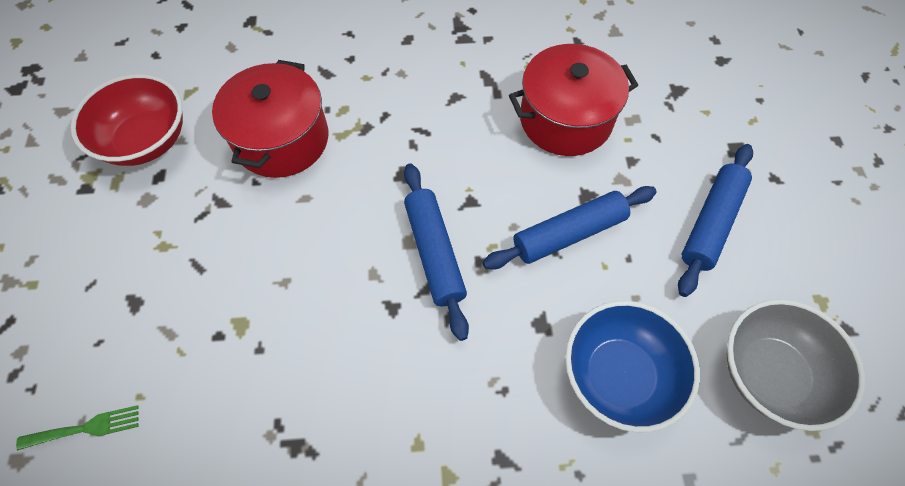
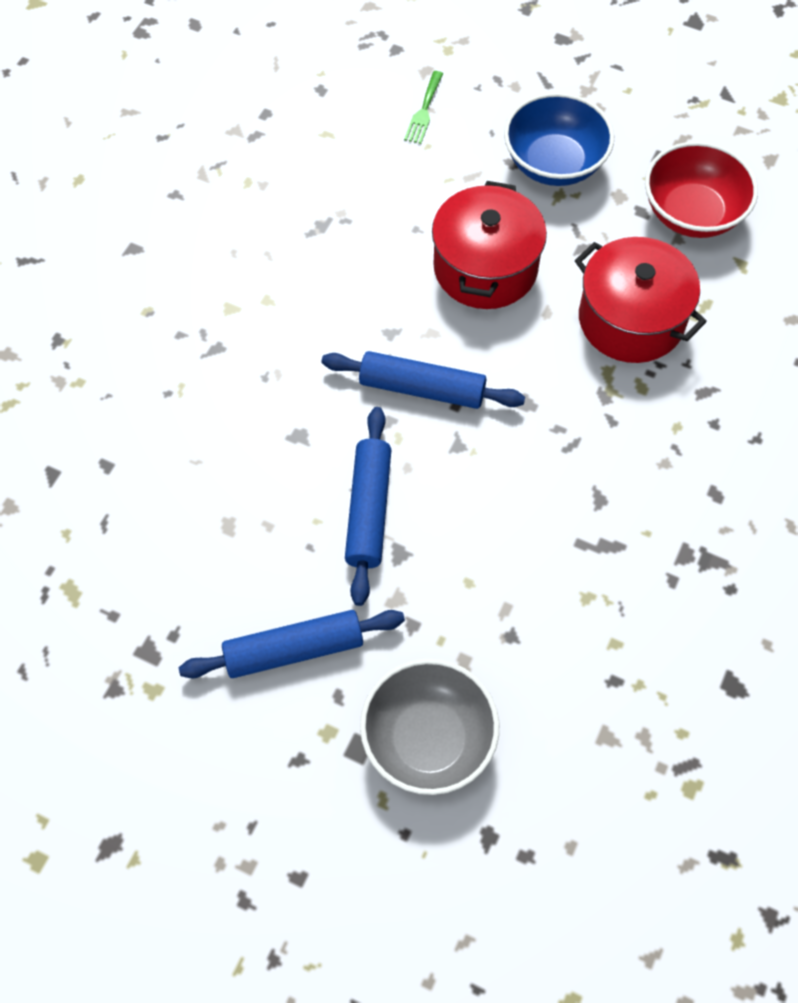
camera: 120 degrees right, 0 degrees up
red pot [509,44,638,156] -> red pot moved to [432,181,547,309]
blue bowl [565,301,700,432] -> blue bowl moved to [504,93,614,186]
blue rolling pin [678,144,753,297] -> blue rolling pin turned 75 degrees counterclockwise [179,610,405,678]
grey bowl [727,299,865,431] -> grey bowl moved to [360,659,499,795]

